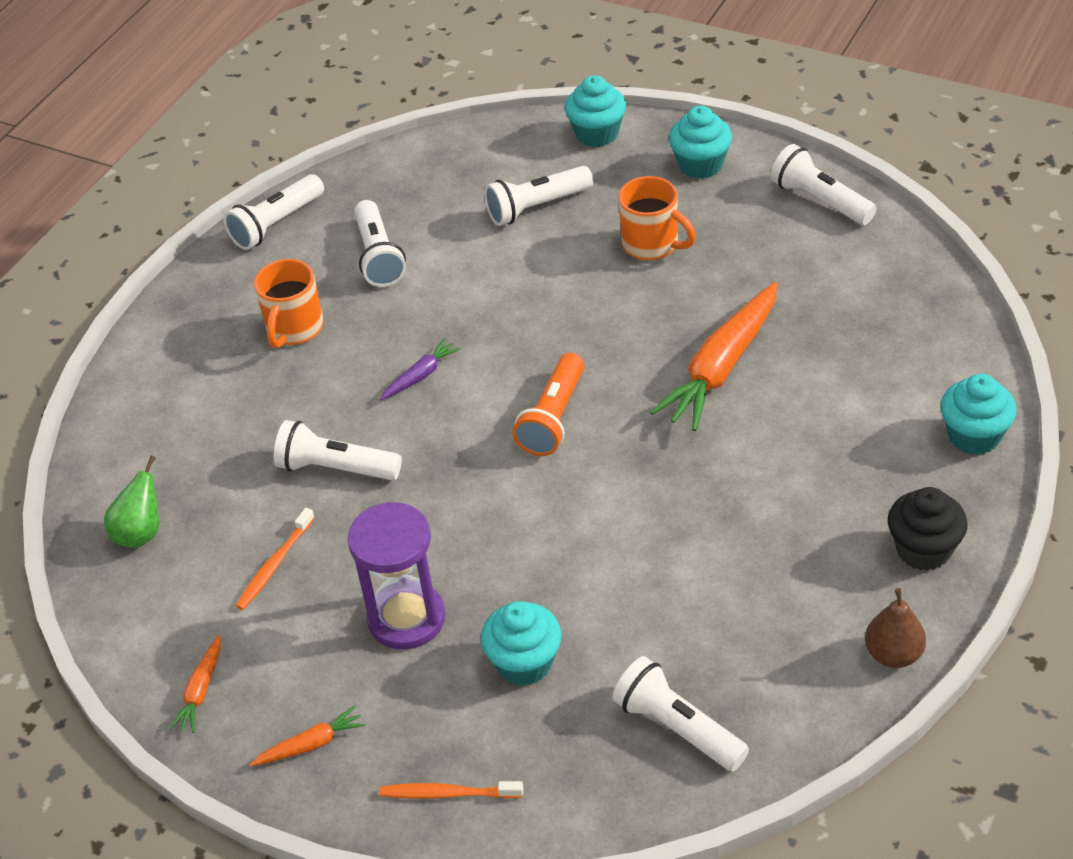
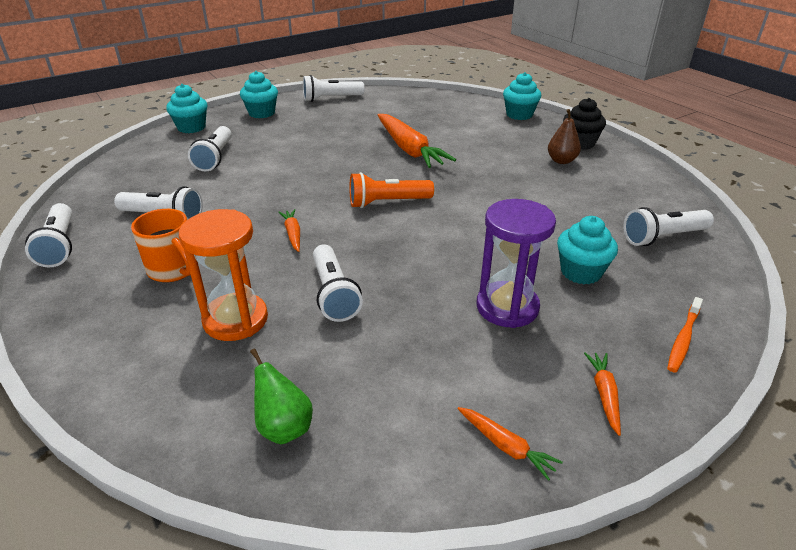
camera: 65 degrees left, 10 degrees down
orange toothbrush [235,508,315,610] -> none
white flashlight [274,420,402,480] -> white flashlight turned 60 degrees counterclockwise [313,244,363,322]
purple carrot [380,338,461,400] -> orange carrot [278,209,300,252]
orange flashlight [512,353,584,456] -> orange flashlight turned 120 degrees clockwise [349,172,434,208]
orange mug [618,176,696,260] -> none
brown pear [865,588,926,668] -> brown pear moved to [548,109,581,164]
none -> orange hourglass [179,209,268,341]

